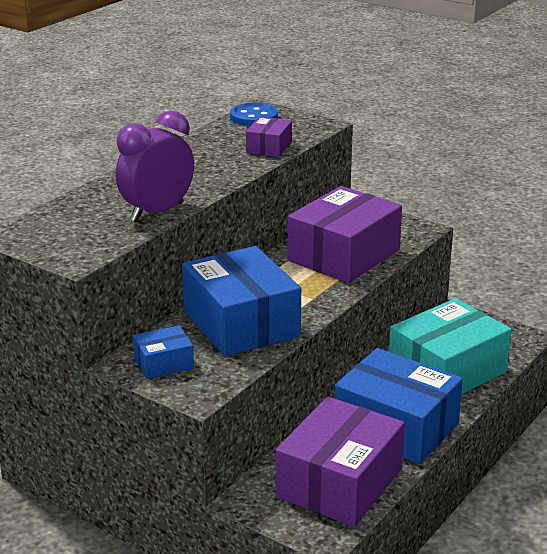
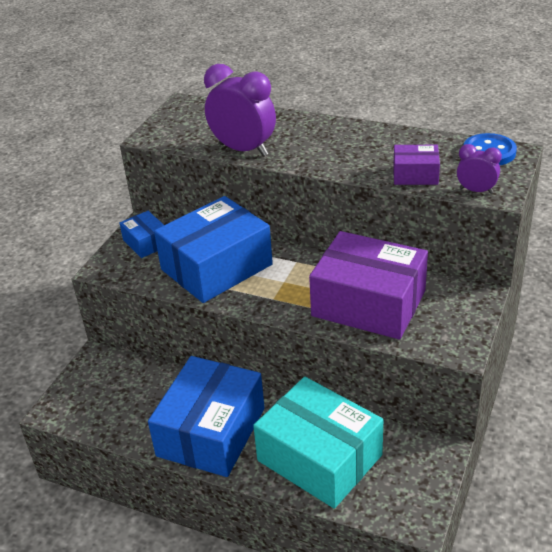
camera: 80 degrees right, 10 degrees up
purple box [276,396,405,527] -> none
none -> purple clock [457,144,502,194]

